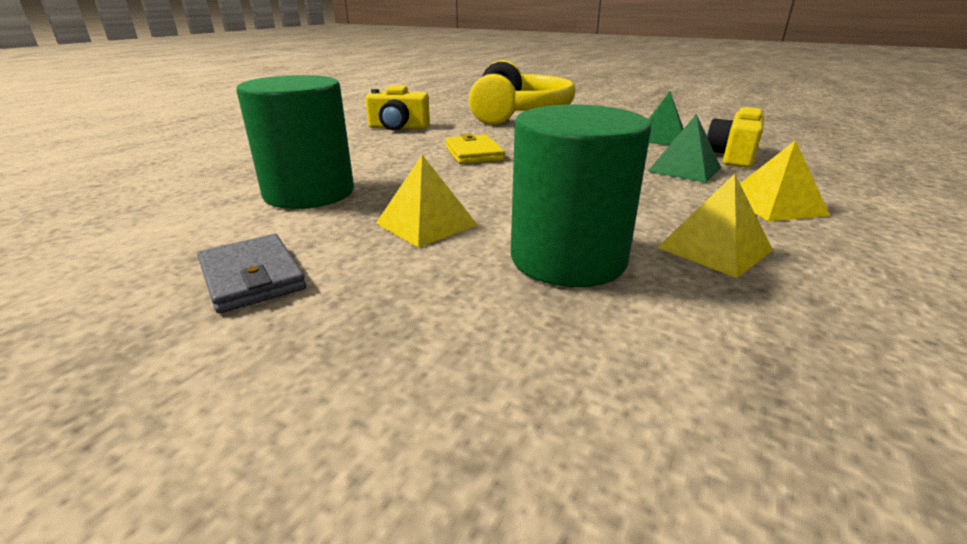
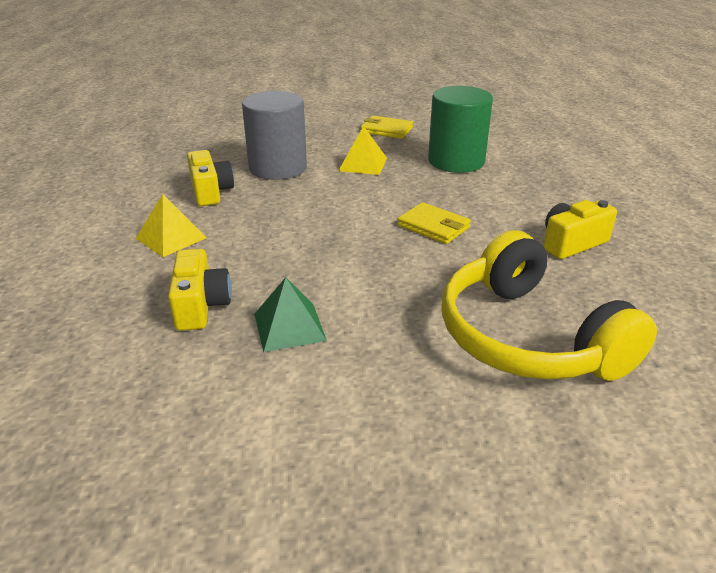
camera: 145 degrees right, 5 degrees up
grey wallet [197,234,306,313] -> yellow wallet [361,116,413,139]
green cylinder [511,104,651,287] -> grey cylinder [242,91,307,180]
green pyramid [647,114,721,183] -> none
yellow pyramid [657,174,773,278] -> yellow camera [187,150,234,206]

